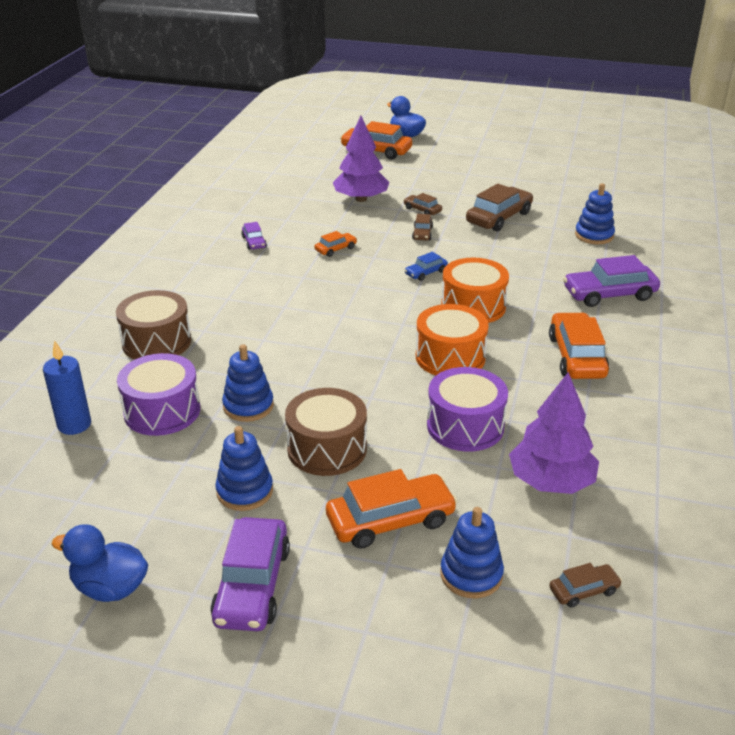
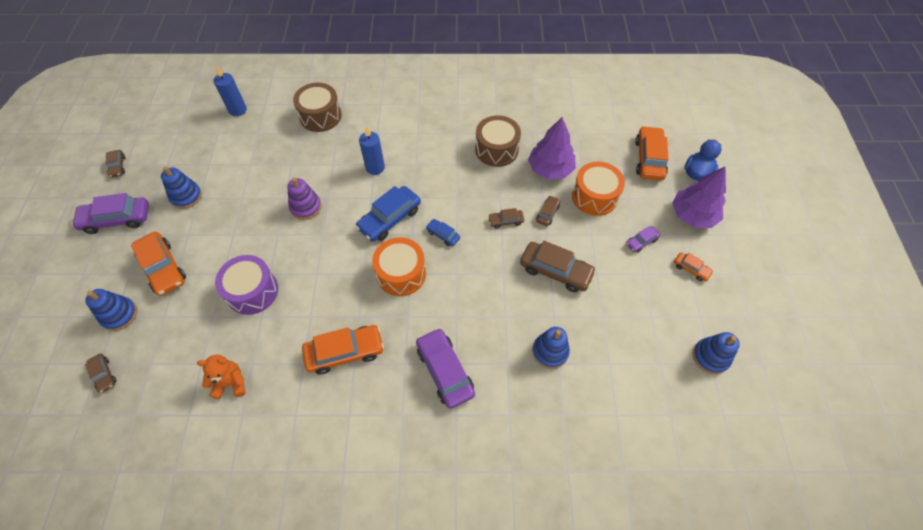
camera: 75 degrees right, 25 degrees up
blue duck [52,524,148,602] -> brown car [106,150,125,178]
purple drum [117,353,200,436] -> none
blue stacking toy [222,344,274,422] -> blue stacking toy moved to [693,332,740,374]
purple car [241,222,267,250] -> purple car moved to [626,226,661,253]
brown drum [285,388,367,476] -> brown drum moved to [475,115,521,167]
orange car [314,231,357,257] -> orange car moved to [674,252,713,281]
orange drum [416,304,489,375] -> orange drum moved to [572,162,625,216]
purple tree [509,372,599,494] -> purple tree moved to [672,166,726,228]
none -> orange teddy bear [197,355,246,399]
none -> purple stacking toy [287,178,321,220]
none -> blue car [355,186,421,242]
none -> blue candle [359,126,385,175]

